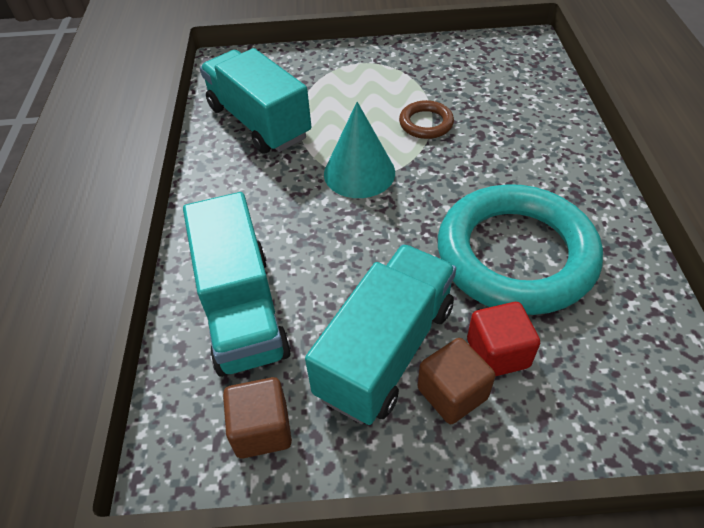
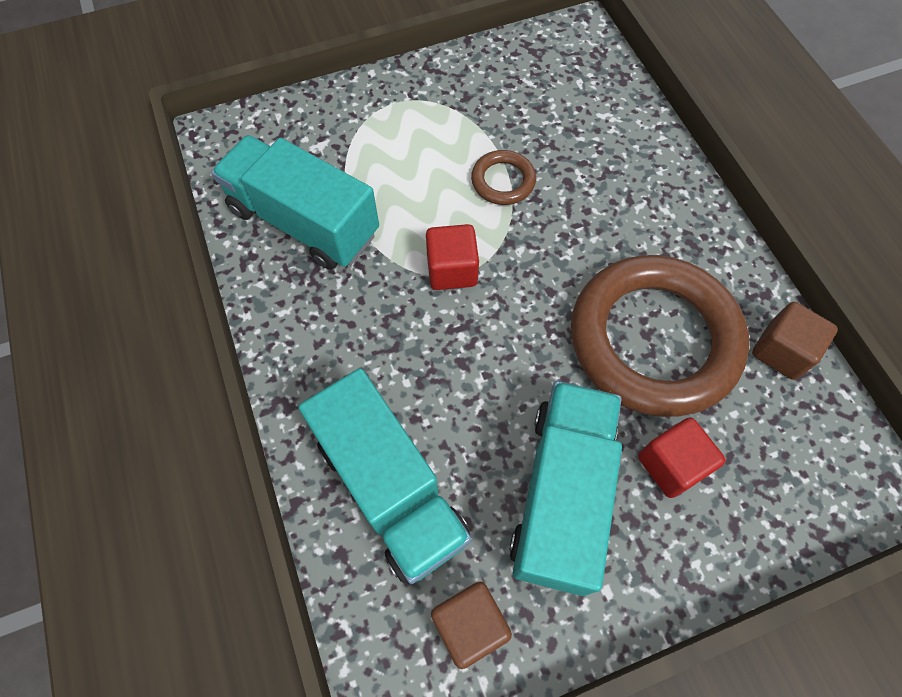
camera: 20 degrees left, 15 degrees up
turquoise cone [324,102,395,198] -> red cube [426,224,479,290]
brown cube [418,338,495,424] -> brown cube moved to [752,302,838,380]
turquoise ring [438,184,603,315] -> brown ring [571,255,749,417]

